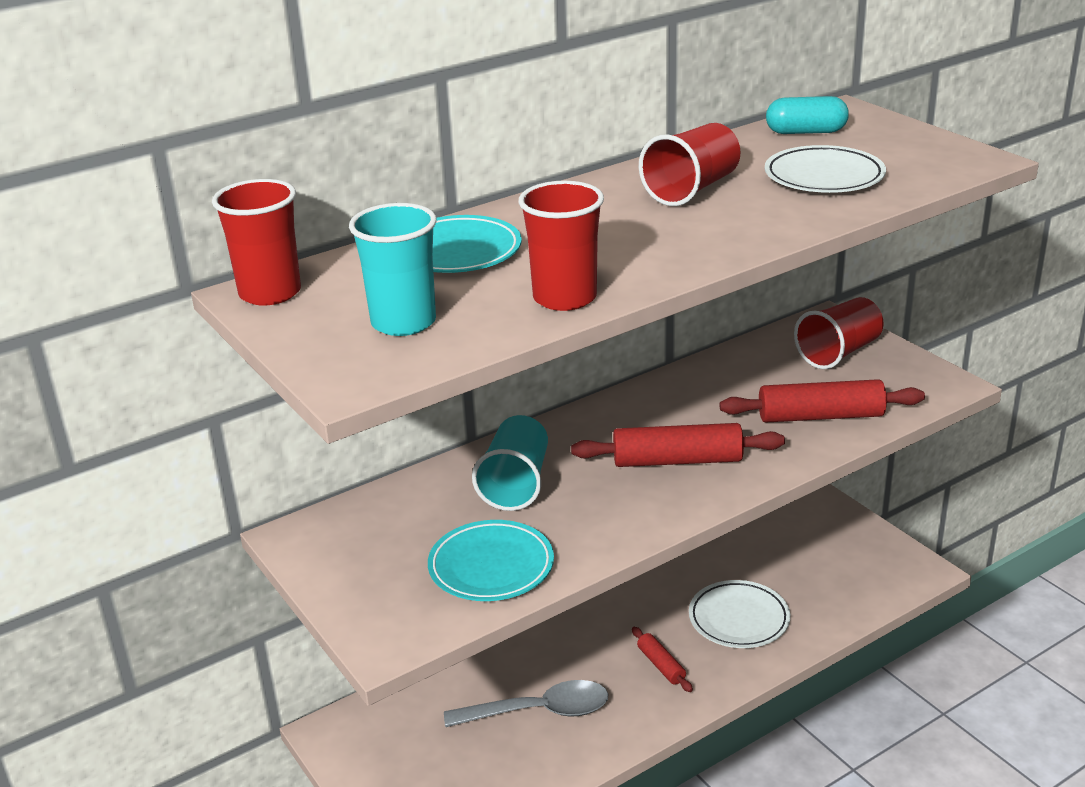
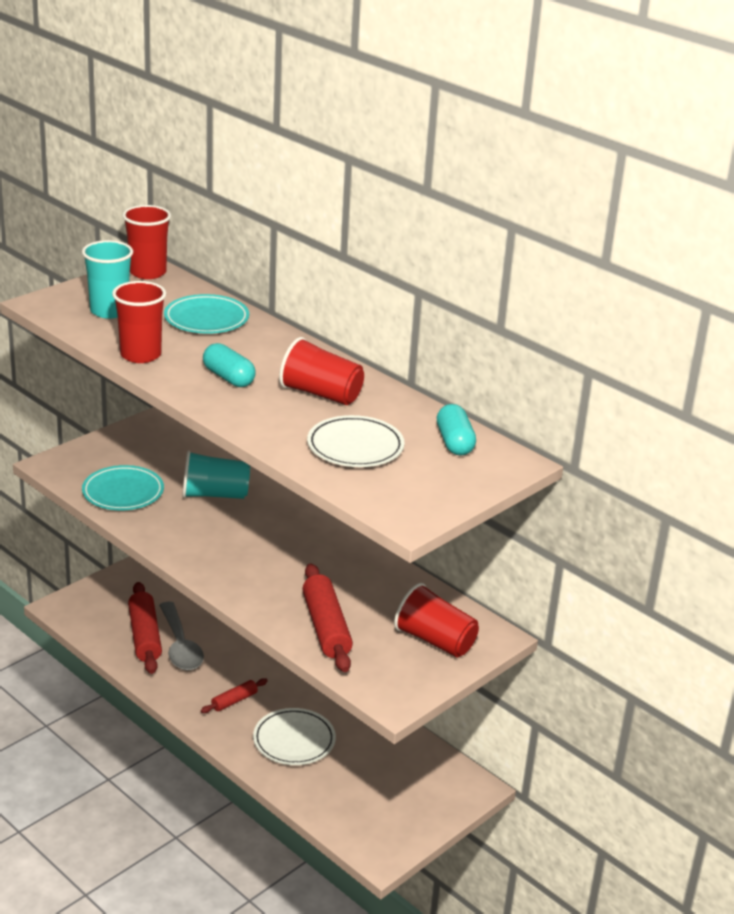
camera: 75 degrees right, 0 degrees up
red rolling pin [571,423,785,467] -> red rolling pin moved to [128,582,162,674]
none -> turquoise capsule [203,343,256,387]

